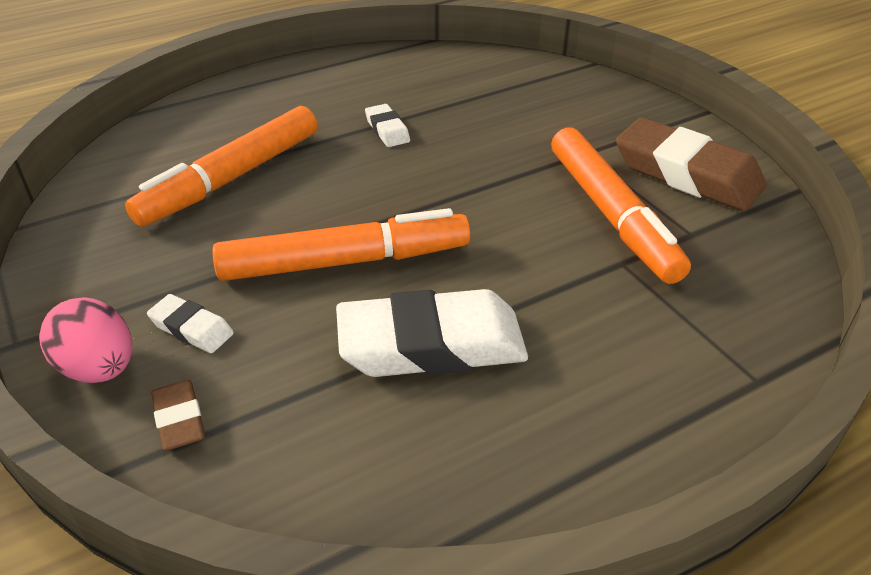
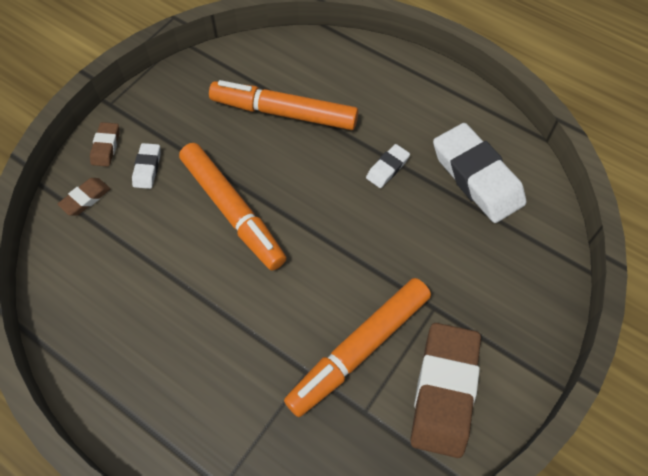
camera: 65 degrees right, 20 degrees up
pink egg [39,297,132,383] -> brown eraser [90,122,119,167]
white eraser [336,289,528,377] -> white eraser moved to [433,123,526,223]

